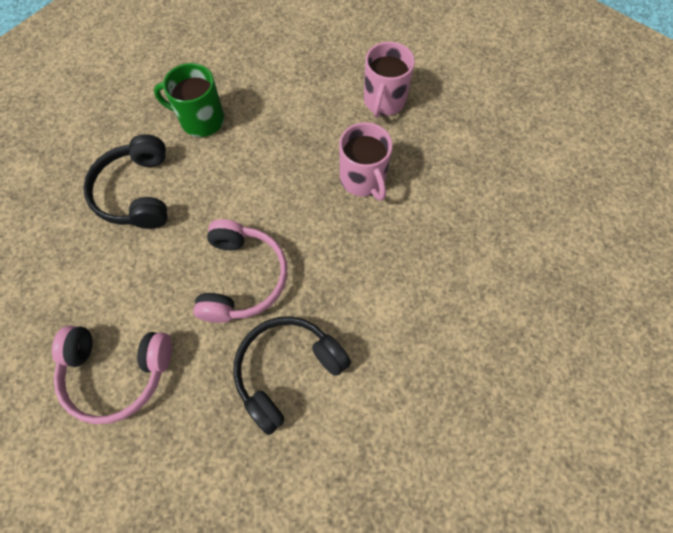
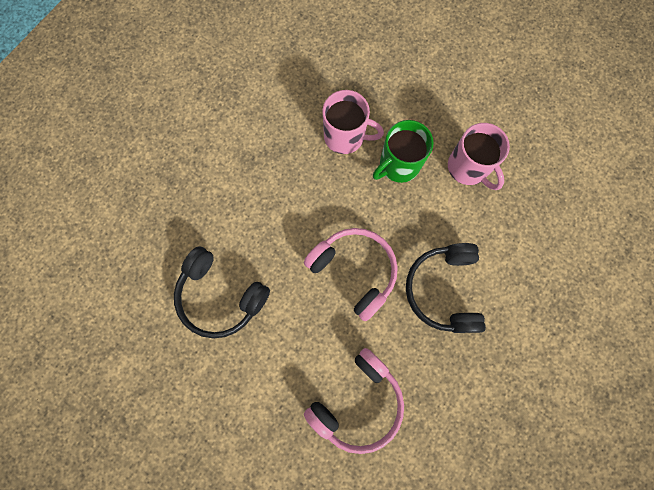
camera: 50 degrees left, 10 degrees up
green mug [154,63,224,137] -> green mug moved to [373,120,433,183]
pink mug [364,42,415,117] -> pink mug moved to [448,123,510,190]

